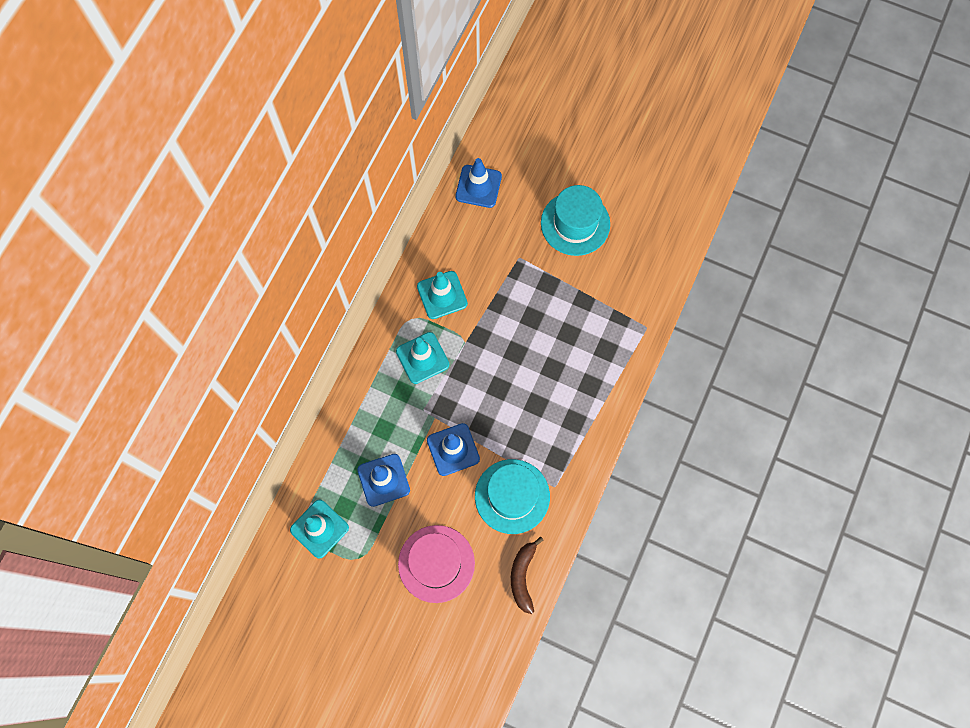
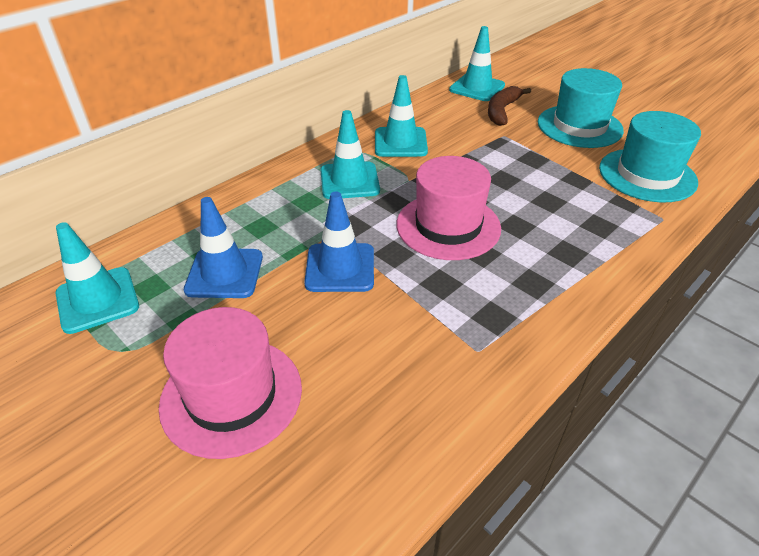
camera: 20 degrees right, 30 degrees down
blue traffic cone [455,158,502,208] -> turquoise traffic cone [449,26,505,101]
turquoise hat [475,459,550,534] -> turquoise hat moved to [599,111,701,202]
brown banana [511,536,543,614] -> brown banana moved to [488,86,531,126]
none -> pink hat [397,156,501,260]

